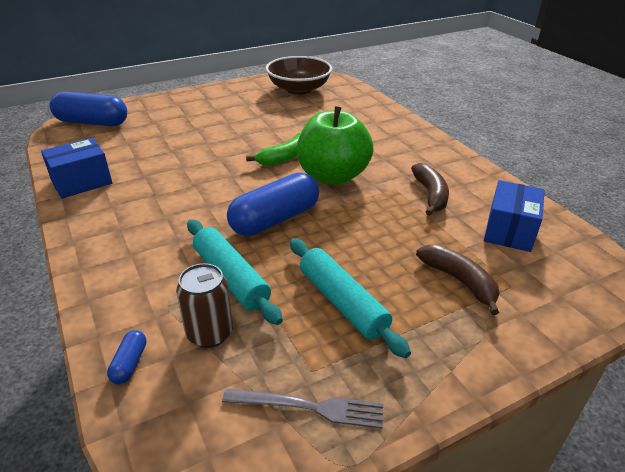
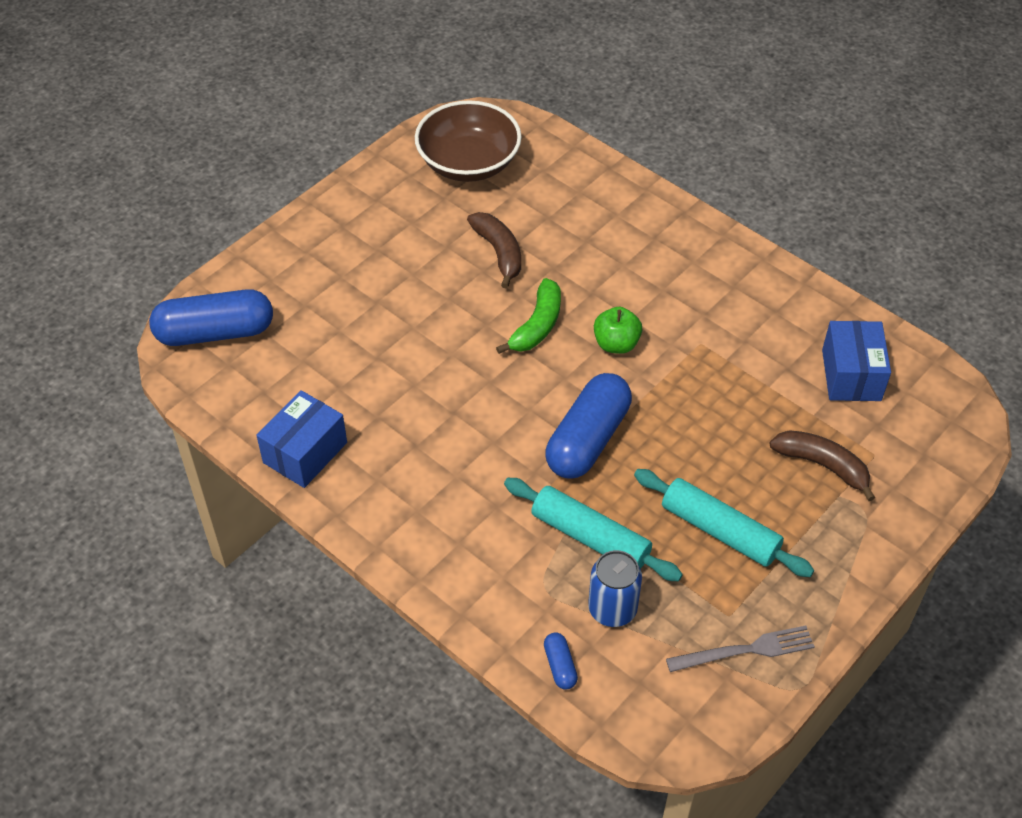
camera: 20 degrees left, 15 degrees up
brown can [176,263,233,348] -> blue can [588,550,642,627]
green apple [297,106,374,185] -> green apple [594,307,642,354], size x0.49
brown banana [411,163,449,216] -> brown banana moved to [467,212,521,289]

